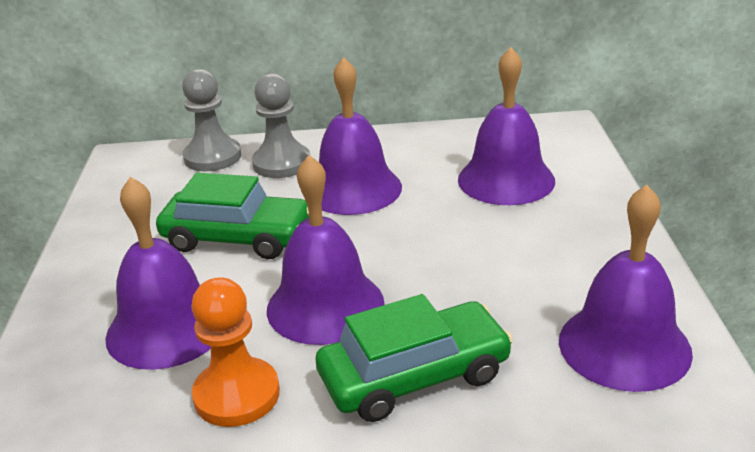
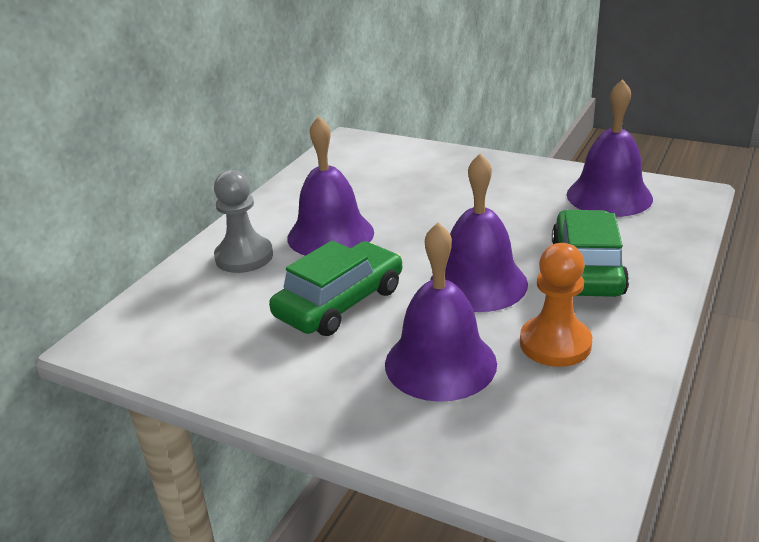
camera: 60 degrees left, 0 degrees up
grey pawn [182,69,241,171] -> none
purple bell [458,47,555,205] -> none

